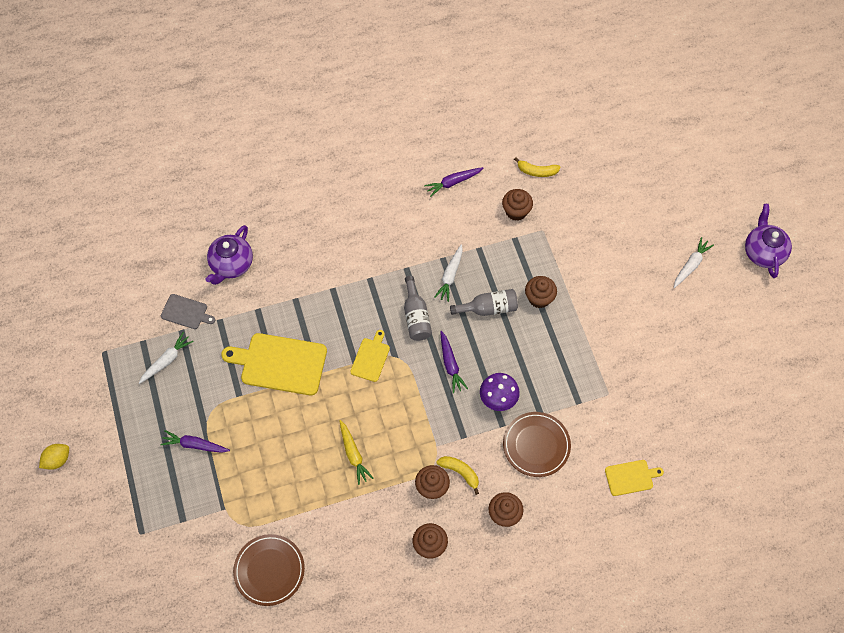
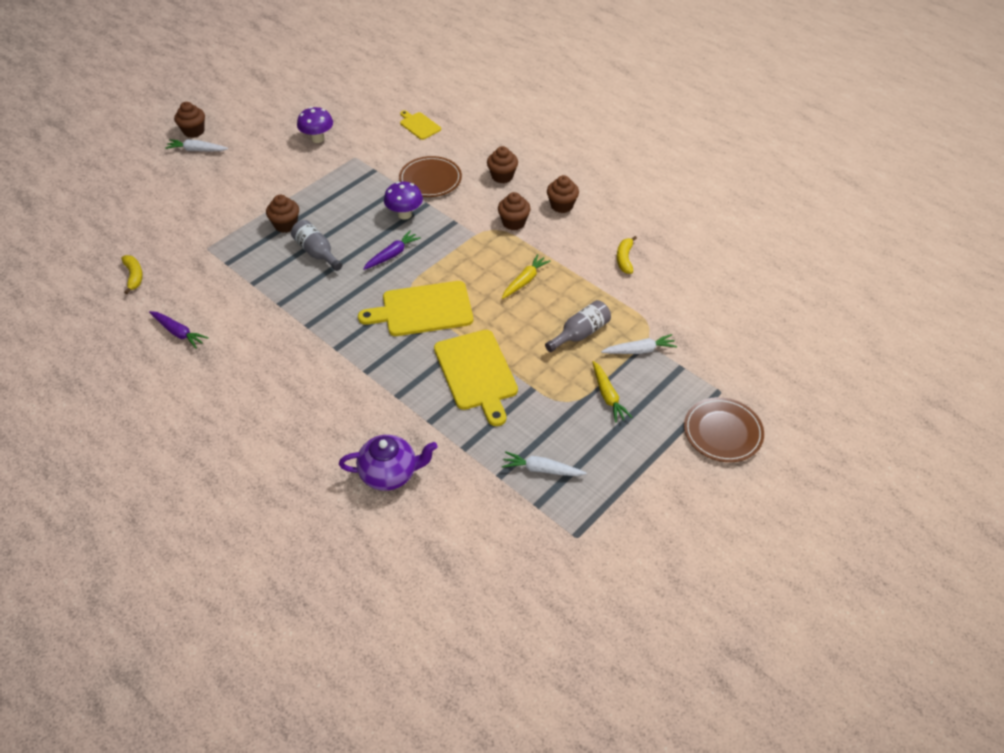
camera: 120 degrees left, 15 degrees down
yellow lemon [39,444,69,470] -> none
purple carrot [160,430,230,453] -> yellow carrot [592,361,632,423]
grey cutting board [161,294,215,329] -> none
brown plate [233,534,305,606] -> brown plate moved to [684,397,764,462]
yellow cutting board [350,330,390,382] -> yellow cutting board [358,281,473,336], size x1.88
grey bottle [404,276,432,341] -> grey bottle moved to [545,300,611,352]
white carrot [434,244,463,302] -> white carrot moved to [601,334,677,354]
yellow banana [436,456,479,495] -> yellow banana moved to [617,236,637,274]
brown cupcake [502,189,533,221] -> brown cupcake moved to [174,102,205,138]
purple teapot [745,204,792,278] -> none
none -> purple mushroom [297,107,333,143]

